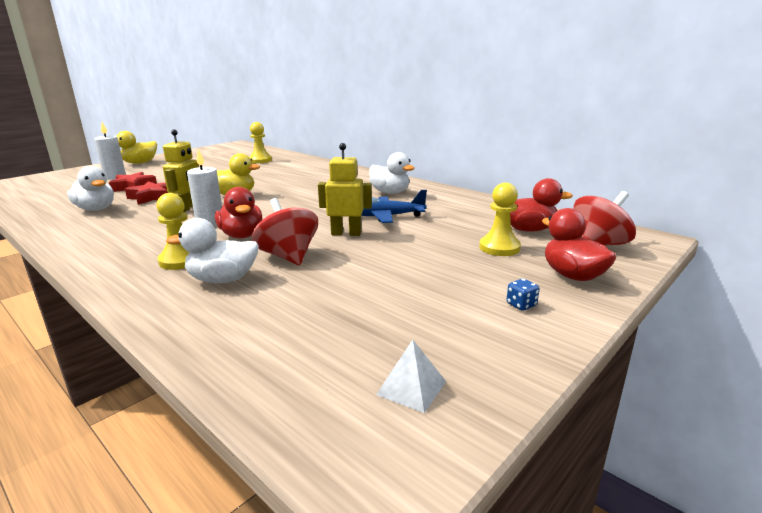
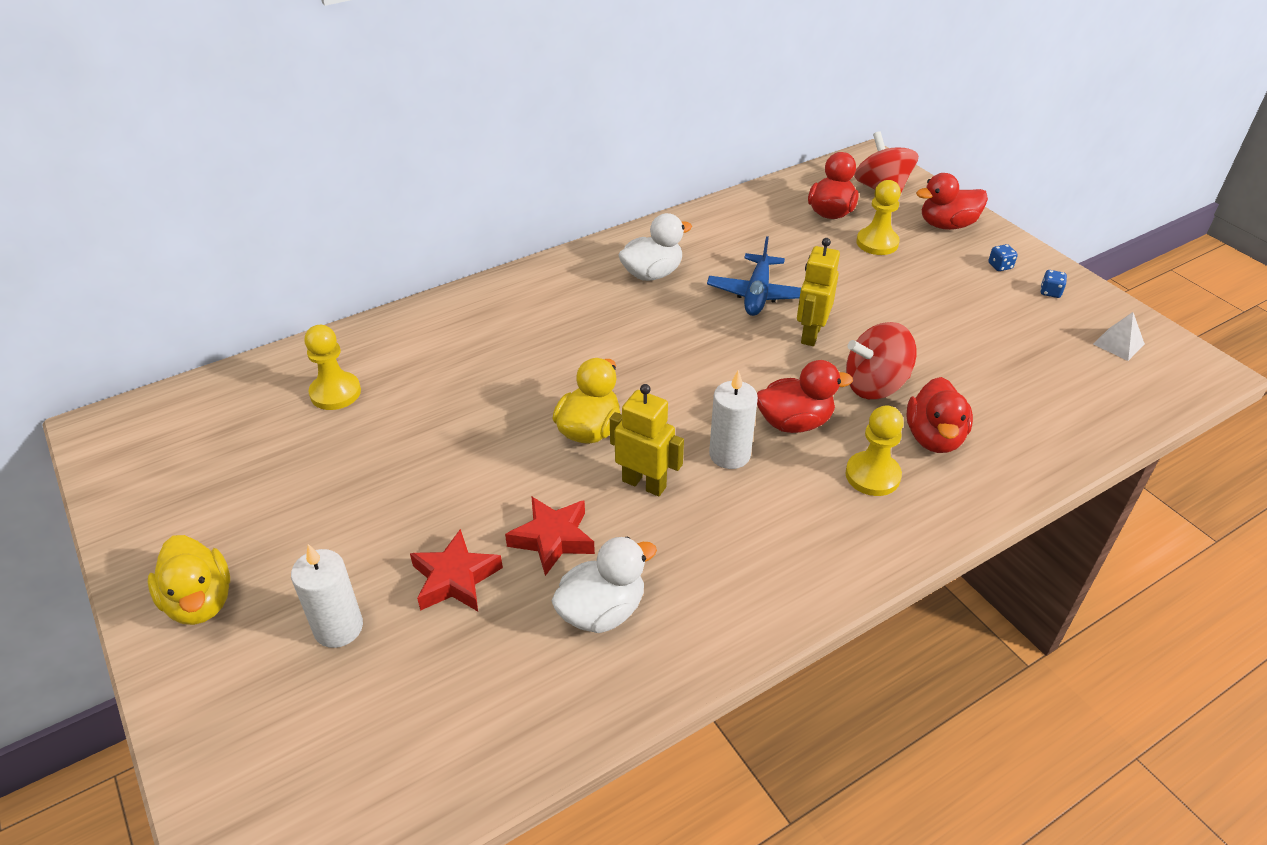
camera: 75 degrees left, 20 degrees up
white duck [166,218,259,283] -> red duck [906,377,973,453]
none -> blue dice [1040,270,1067,298]

